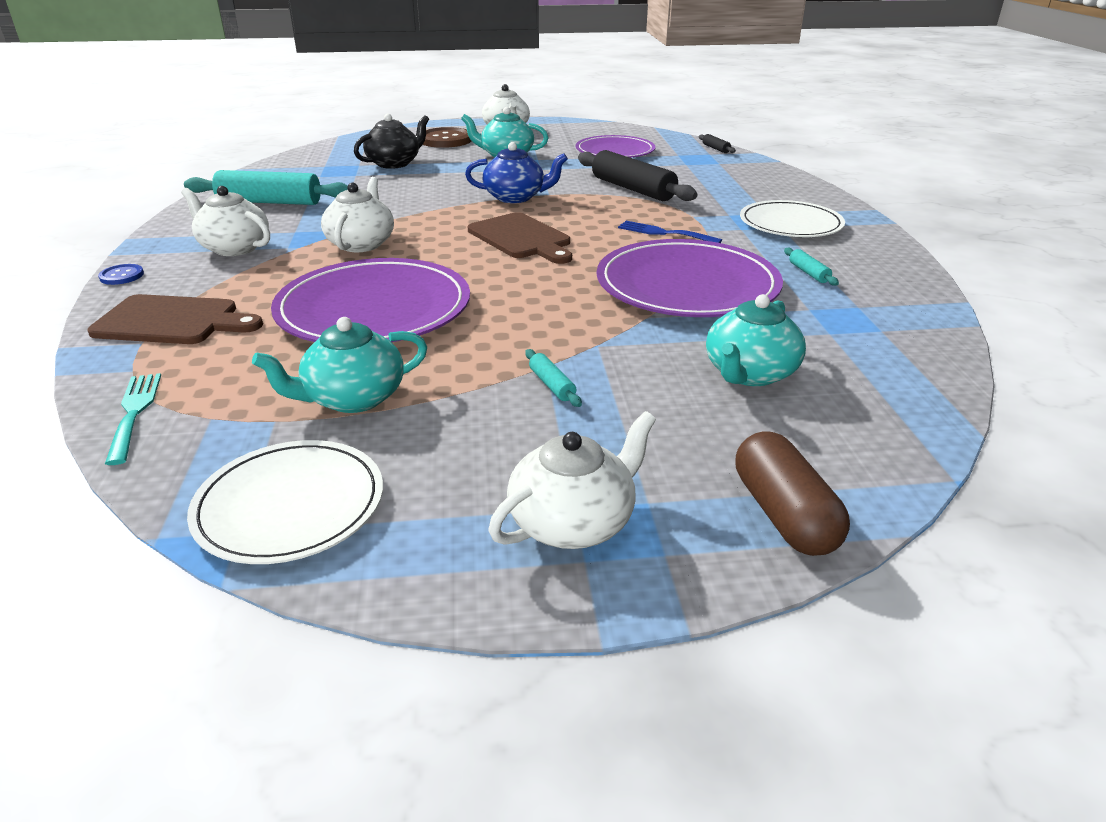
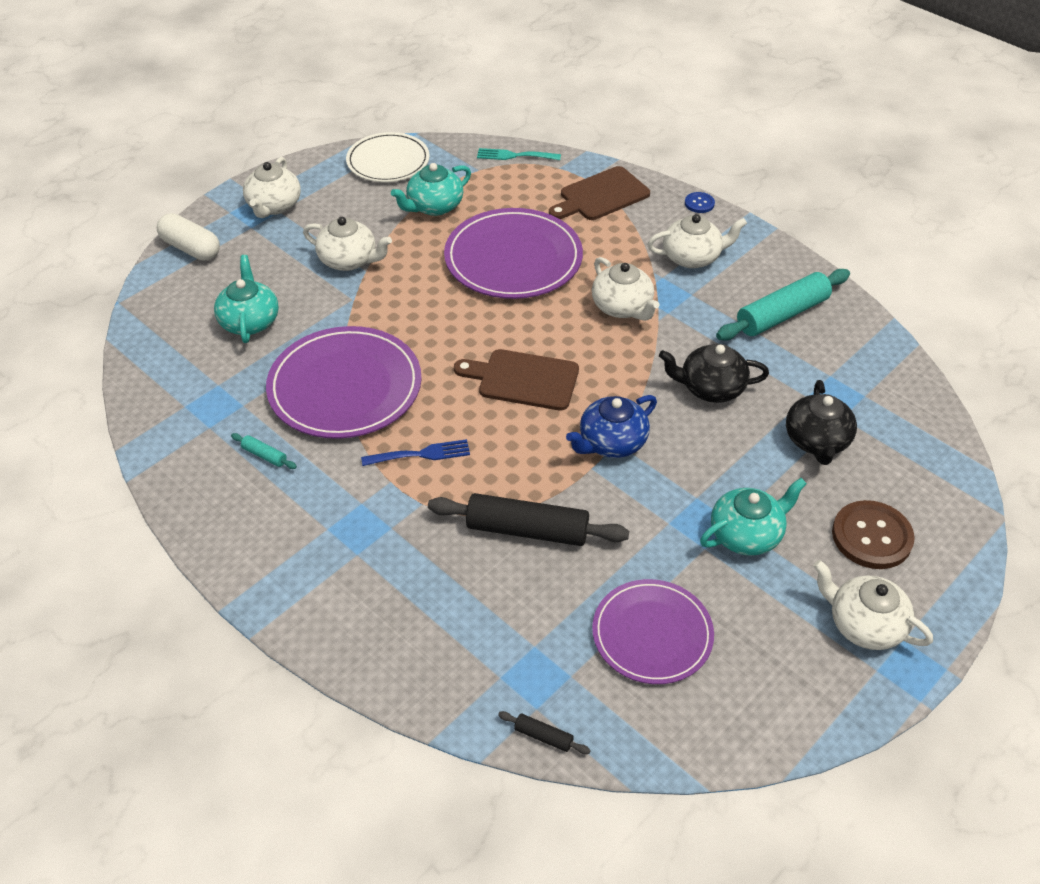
camera: 140 degrees right, 15 degrees up
turquoise fork [105,373,161,465] -> turquoise fork turned 150 degrees clockwise [477,148,561,160]
turquoise teapot [252,317,427,413] -> turquoise teapot turned 150 degrees counterclockwise [391,163,471,216]
turquoise rolling pin [525,349,582,407] -> white teapot [303,217,392,271]
brown capsule [736,431,850,556] -> white capsule [157,213,220,261]
white plate [740,200,845,237] -> none
none -> black teapot [659,344,769,403]

